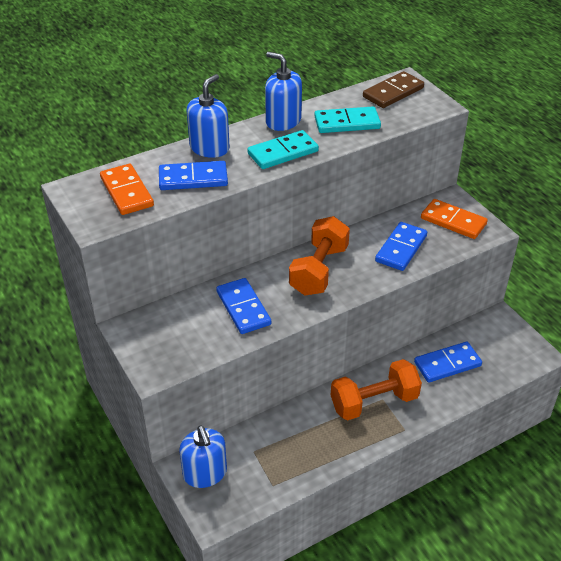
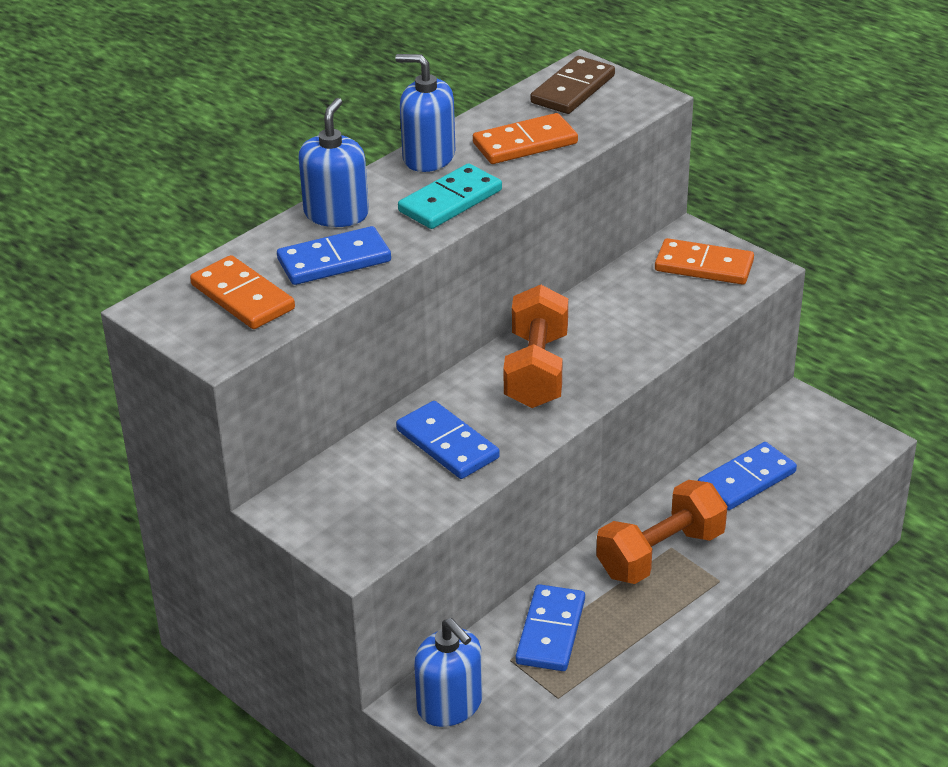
camera: 15 degrees left, 5 degrees down
turquoise domino [314,106,381,133] -> orange domino [473,113,578,164]
blue domino [375,222,427,271] -> blue domino moved to [516,584,585,671]

